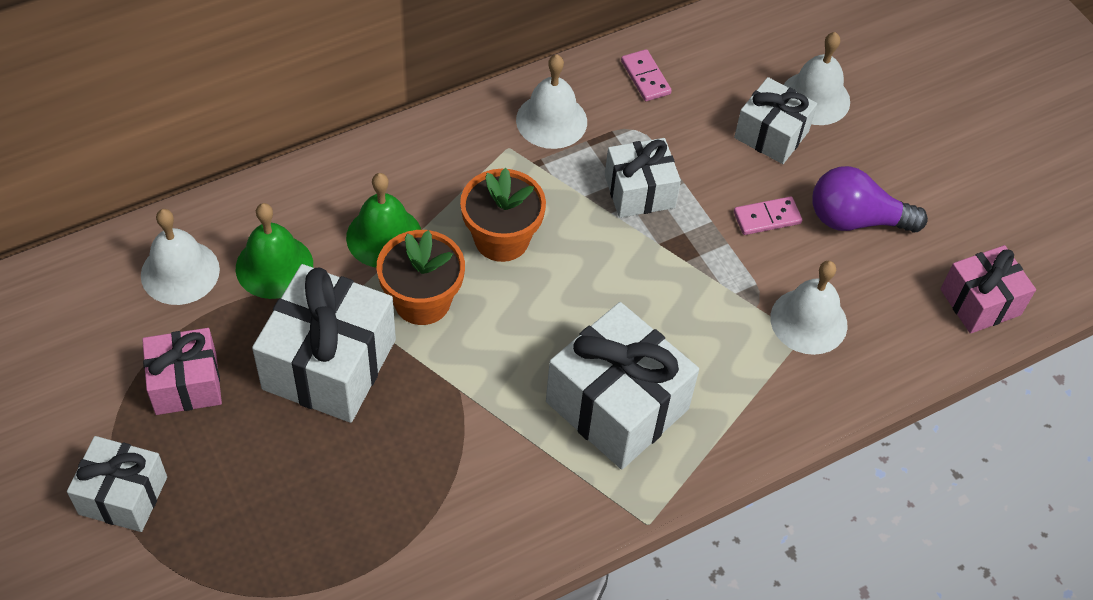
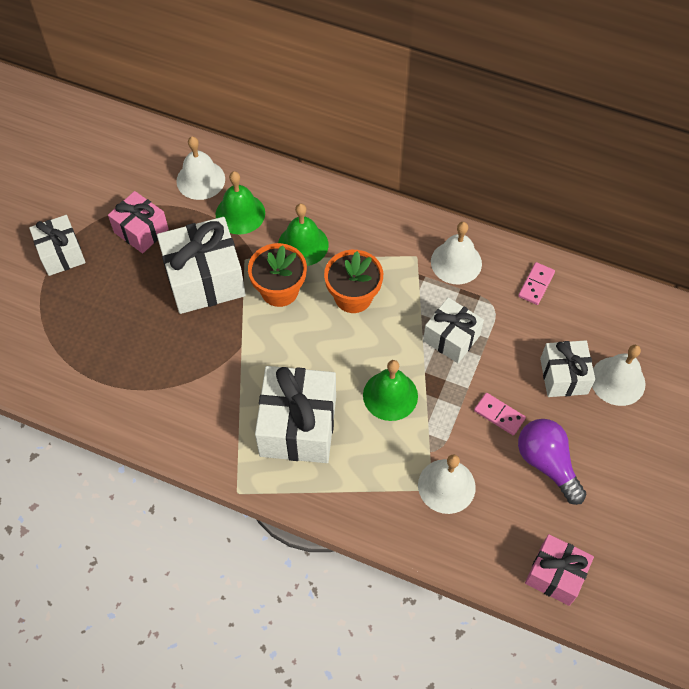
camera: 55 degrees right, 5 degrees up
none -> green bell [363,360,418,421]

